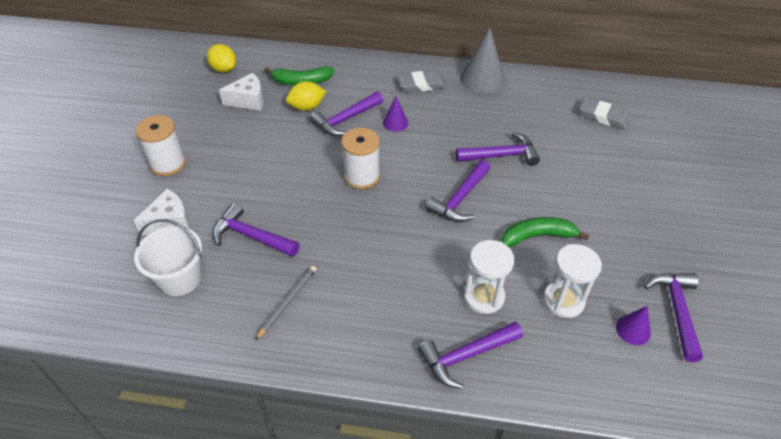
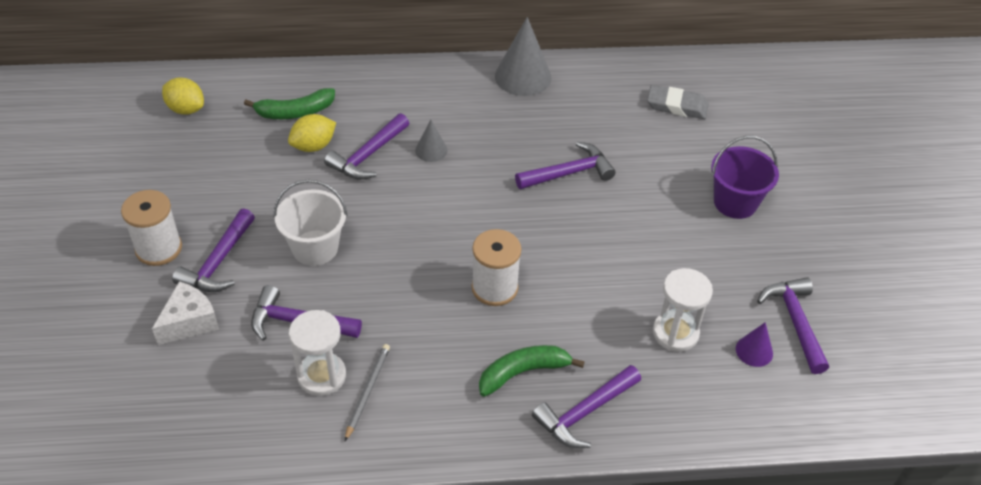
camera: 15 degrees left, 0 degrees up
white bucket [134,219,202,296] -> white bucket moved to [274,180,347,266]
white cheese [219,73,263,111] -> none
white spool [341,127,380,189] -> white spool moved to [472,229,521,306]
purple cone [383,97,408,132] -> grey cone [415,120,448,162]
grey eraser [398,71,447,92] -> none
purple hammer [425,160,490,222] -> purple hammer moved to [172,208,255,292]
white hourglass [464,240,515,314] -> white hourglass moved to [289,310,346,396]
green banana [502,217,589,247] -> green banana moved to [479,345,585,397]
none -> purple bucket [711,136,779,219]

